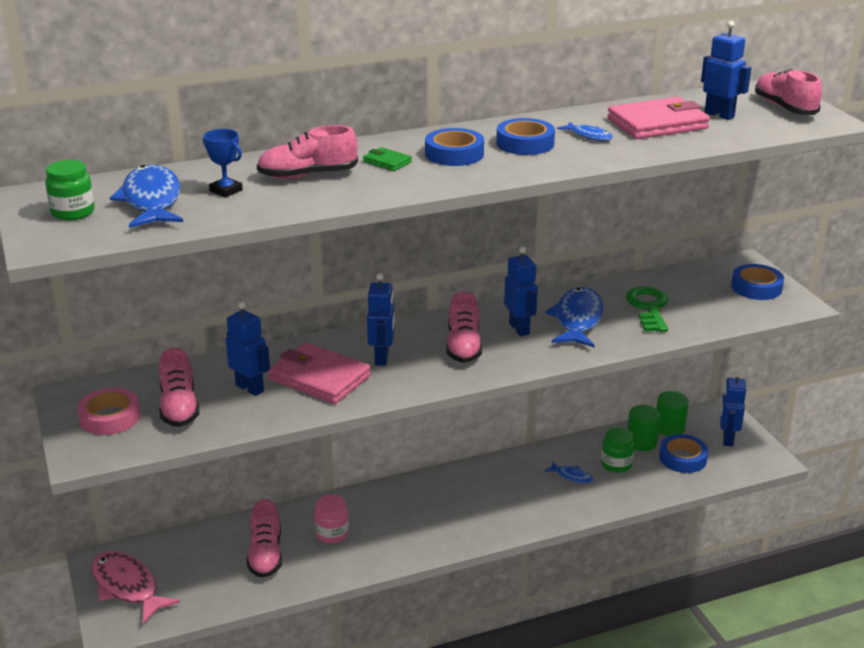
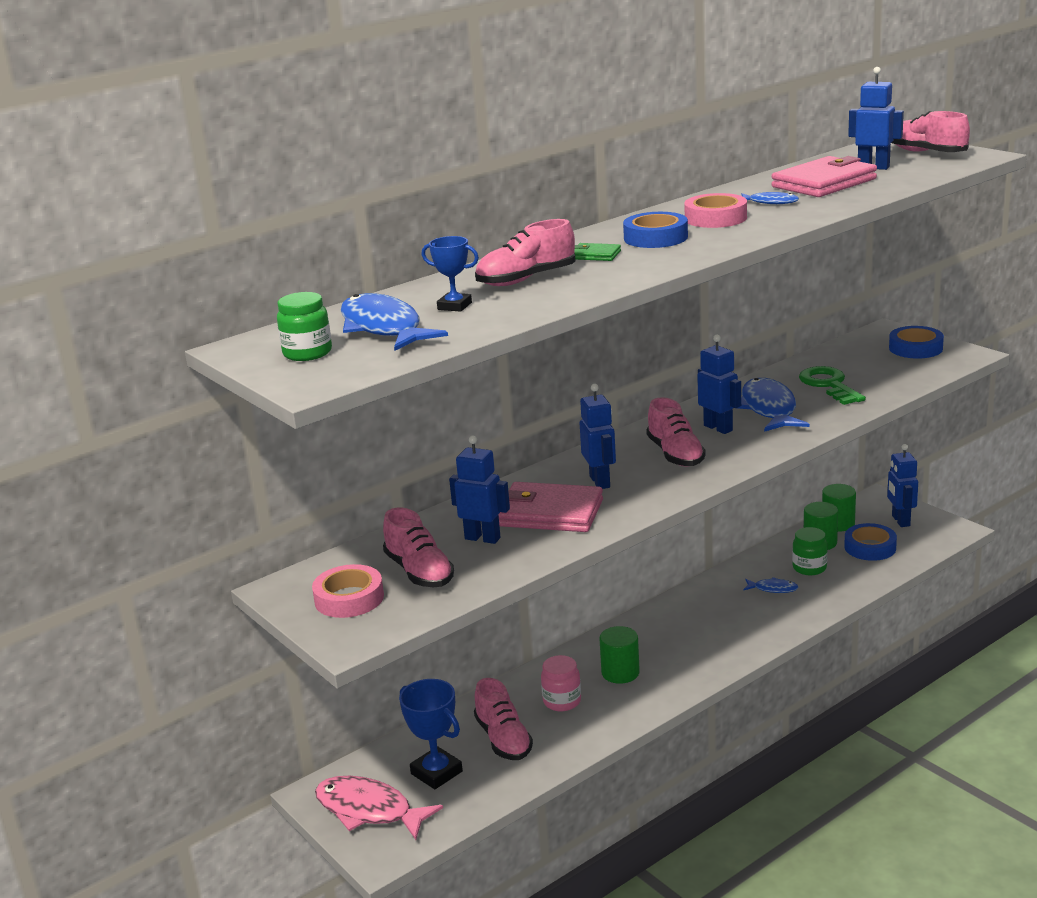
camera: 15 degrees left, 5 degrees down
blue tape [496,118,555,155] -> pink tape [684,193,747,228]
none -> blue trophy [399,679,463,789]
none -> green cylinder [599,626,640,684]

